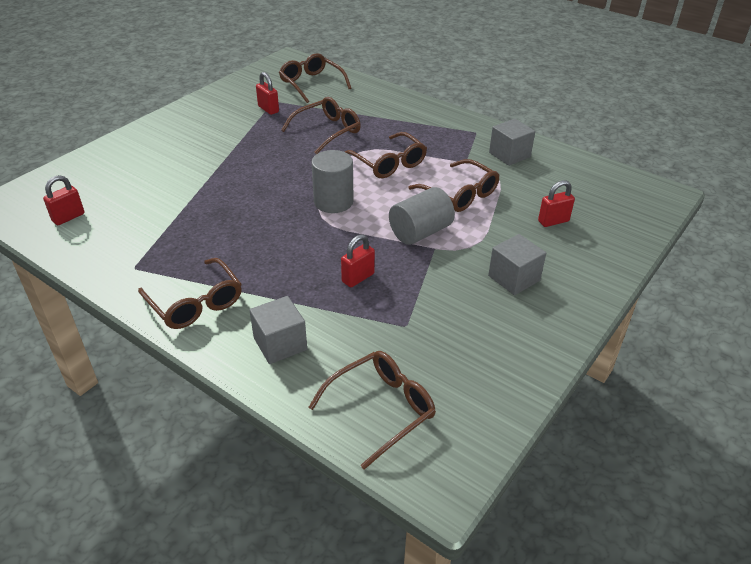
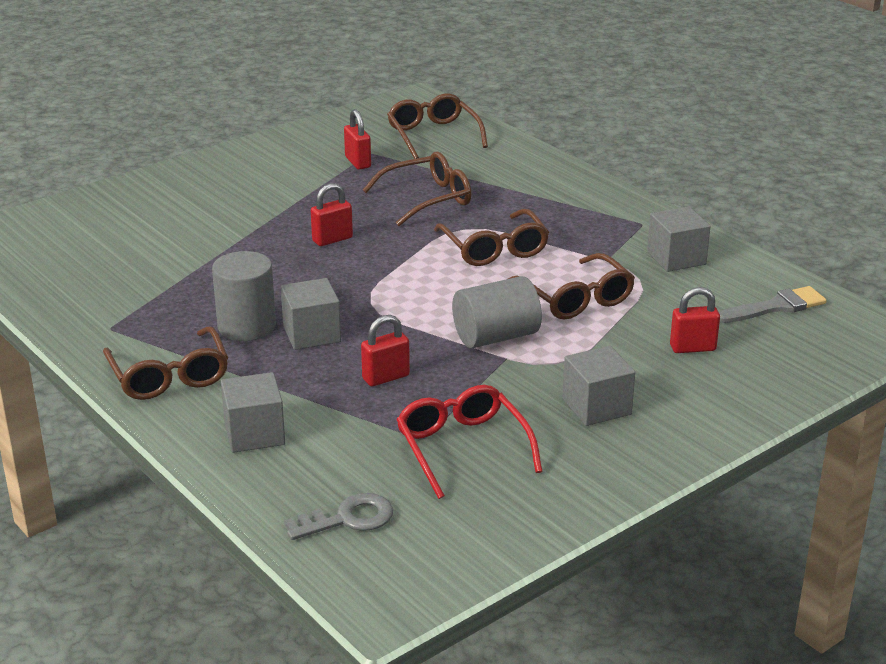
camera: 15 degrees right, 10 degrees down
red padlock [43,175,84,225] -> red padlock moved to [311,183,353,246]
brown glasses [308,351,436,469] -> grey key [284,493,393,540]
grey cylinder [311,150,354,213] -> grey cylinder moved to [212,251,276,341]
none -> grey cube [281,278,341,350]
none -> red glasses [397,385,542,499]
none -> grey brush [719,286,827,323]

